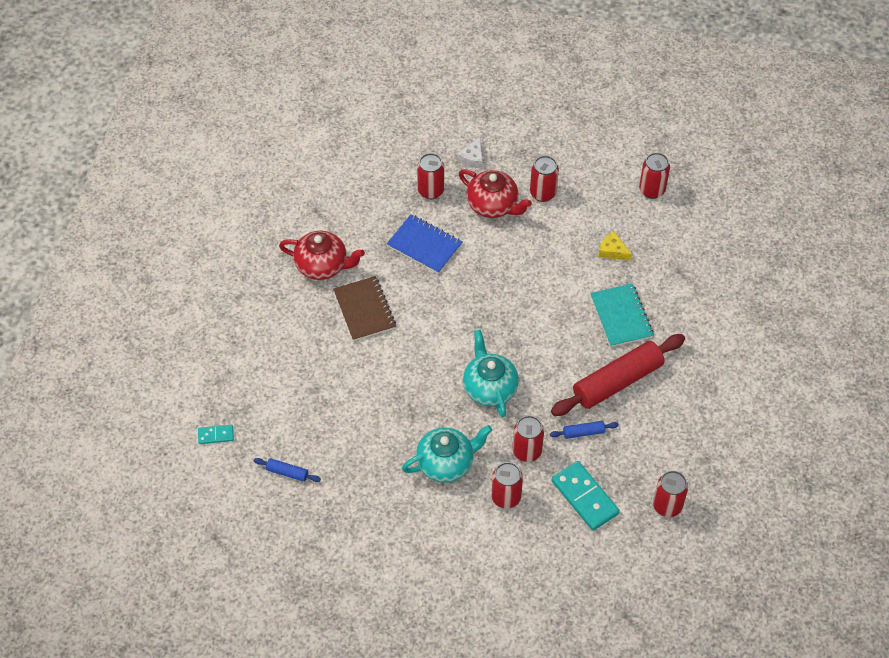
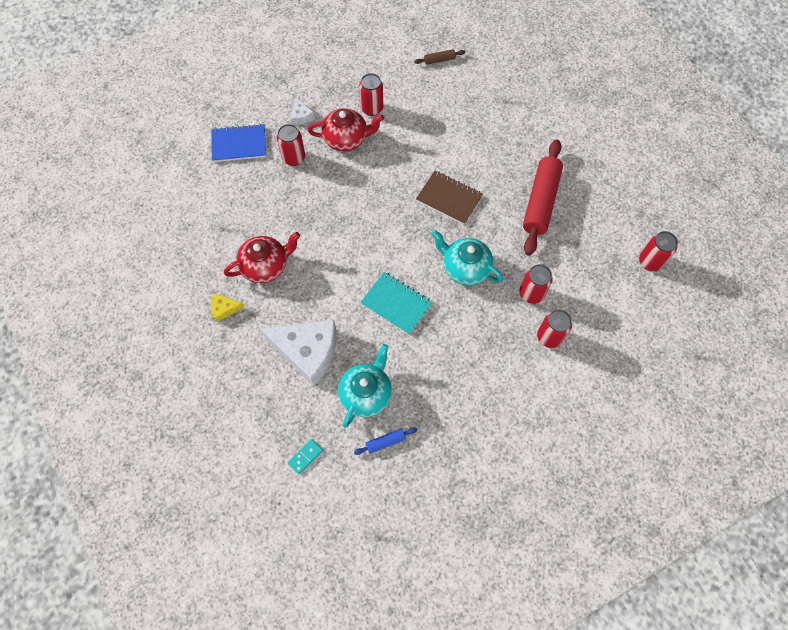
camera: 40 degrees left, 10 degrees up
brown notebook [333,276,396,341] -> brown notebook moved to [416,171,483,225]
blue notebook [387,214,462,274] -> blue notebook moved to [211,124,266,162]
turquoise teapot [402,425,492,483] -> turquoise teapot moved to [338,344,392,428]
blue rolling pin [550,421,619,439] -> none
turquoise domino [551,461,620,531] -> none
turquoise notebook [590,283,654,347] -> turquoise notebook moved to [360,272,433,335]
yellow cheese [598,231,632,261] -> yellow cheese moved to [211,293,244,322]
red can [639,152,670,199] -> brown rolling pin [414,49,465,65]
none -> white cheese [261,320,336,386]

